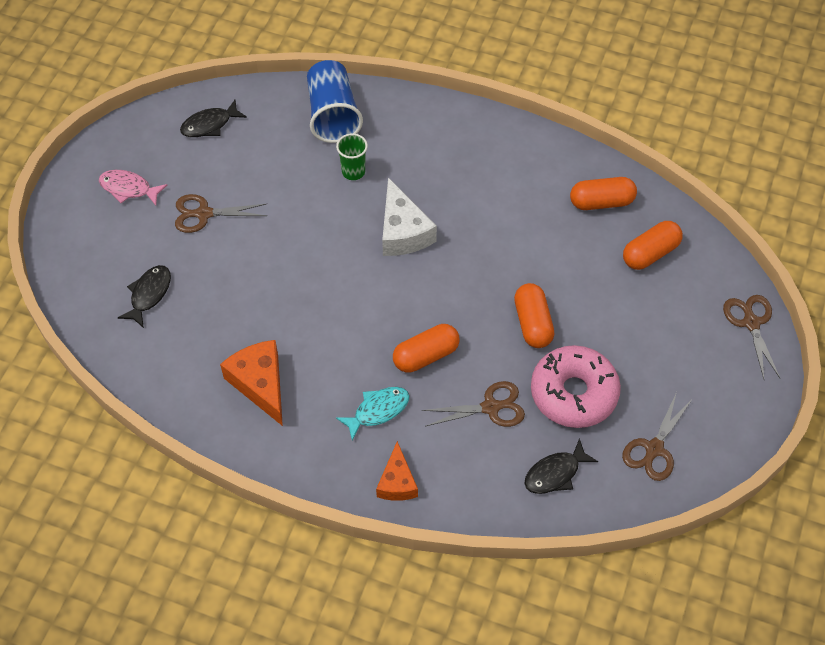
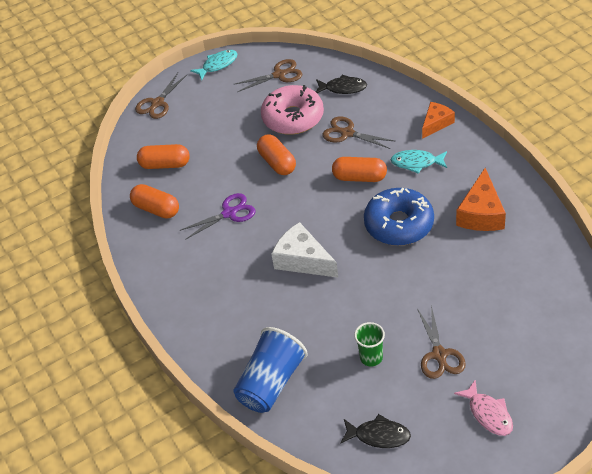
camera: 135 degrees left, 10 degrees down
black fish [118,265,171,328] -> none
brown scissors [175,194,267,233] -> brown scissors turned 45 degrees clockwise [418,305,466,379]
green cup [336,133,368,180] -> green cup moved to [354,322,385,367]
white cheese [382,178,437,256] -> white cheese turned 75 degrees counterclockwise [271,222,338,278]
orange capsule [514,283,554,348] -> orange capsule turned 60 degrees counterclockwise [257,134,296,175]
none -> purple scissors [180,193,256,240]
none -> turquoise fish [190,50,237,80]
none -> blue donut [364,188,434,246]

